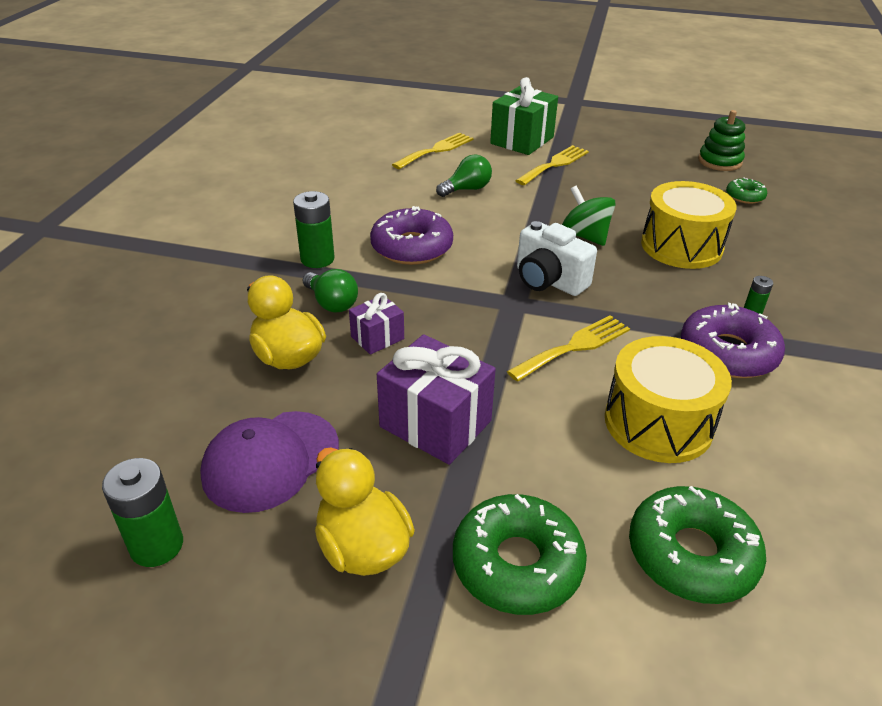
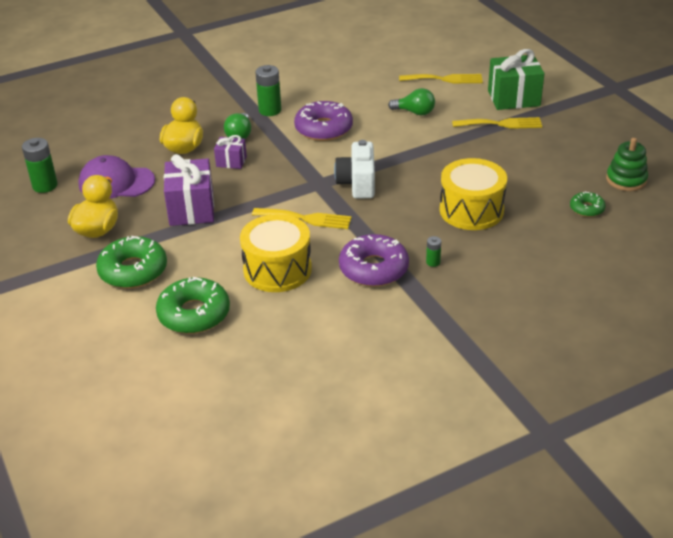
camera: 50 degrees right, 0 degrees up
green spinning top [562,186,616,246] -> none

